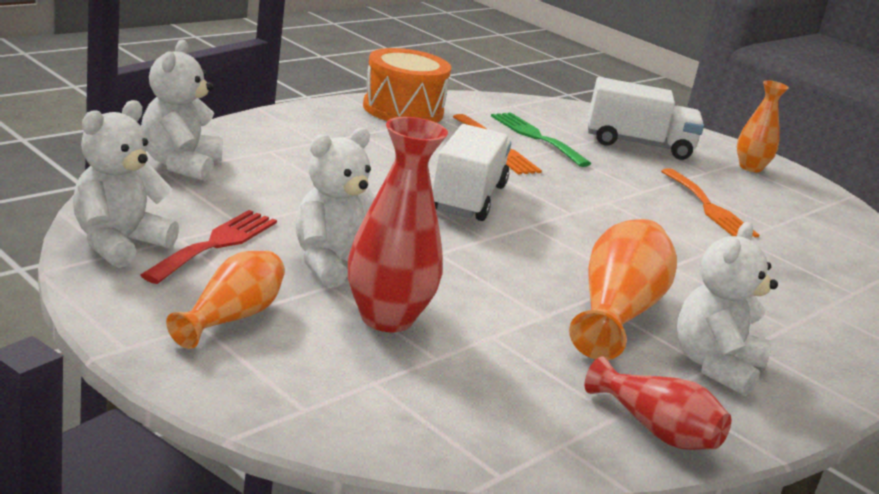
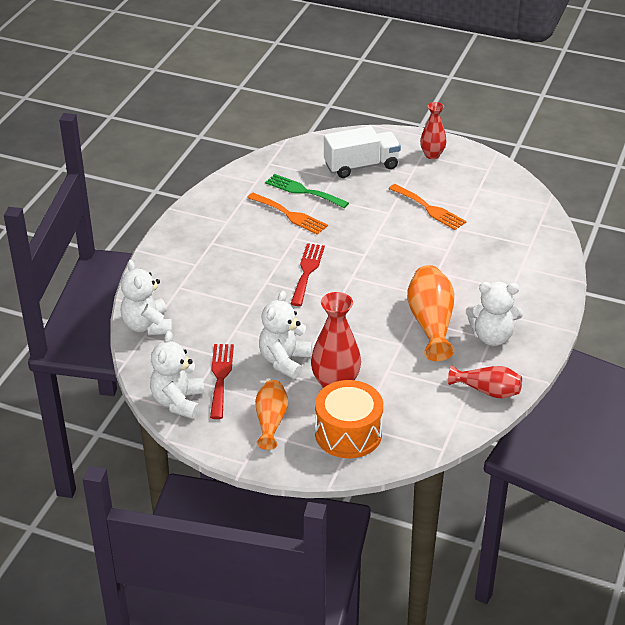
camera: 20 degrees left, 15 degrees up
orange drum [363,48,451,123] -> orange drum moved to [315,380,383,458]
white truck [432,124,511,221] -> red fork [291,243,325,306]
white teddy bear [677,222,778,396] -> white teddy bear turned 90 degrees counterclockwise [466,282,523,346]
orange vase [737,80,789,172] -> red vase [420,102,447,159]

